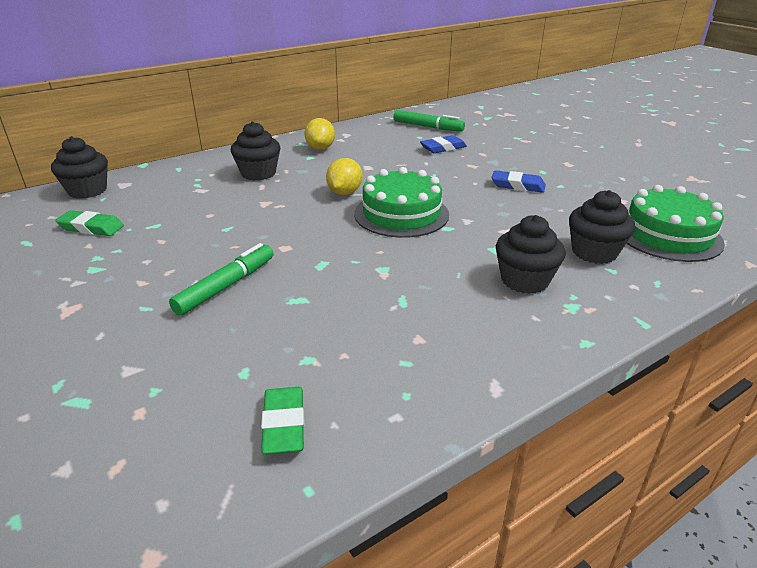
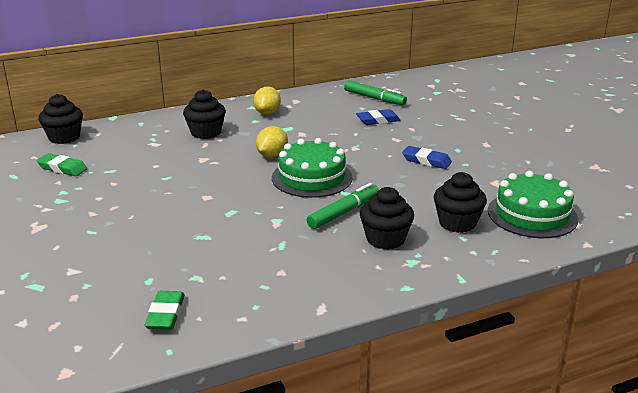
camera: 10 degrees right, 5 degrees down
green marker [169,243,273,316] -> green marker moved to [307,183,379,229]

